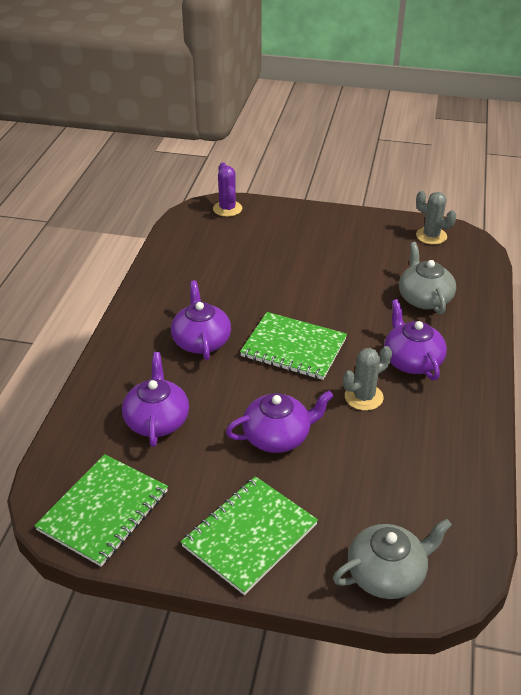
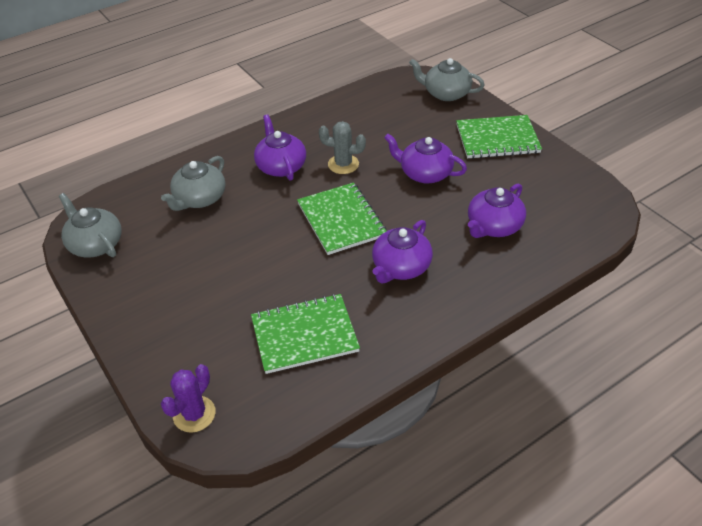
camera: 135 degrees left, 5 degrees up
green notebook [34,454,168,567] -> green notebook moved to [251,294,360,374]
purple teapot [384,299,447,380] -> purple teapot turned 135 degrees clockwise [254,115,306,181]
grey cactus [416,191,456,245] -> grey teapot [59,193,122,258]

